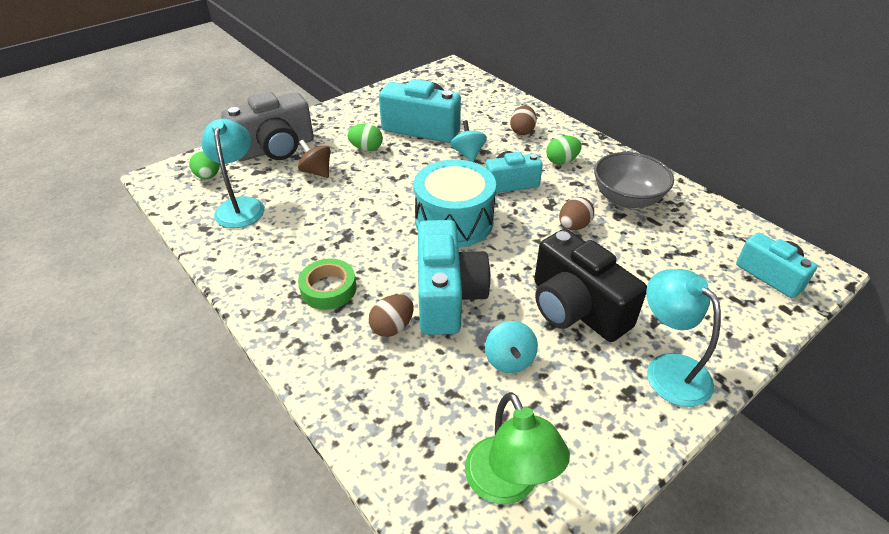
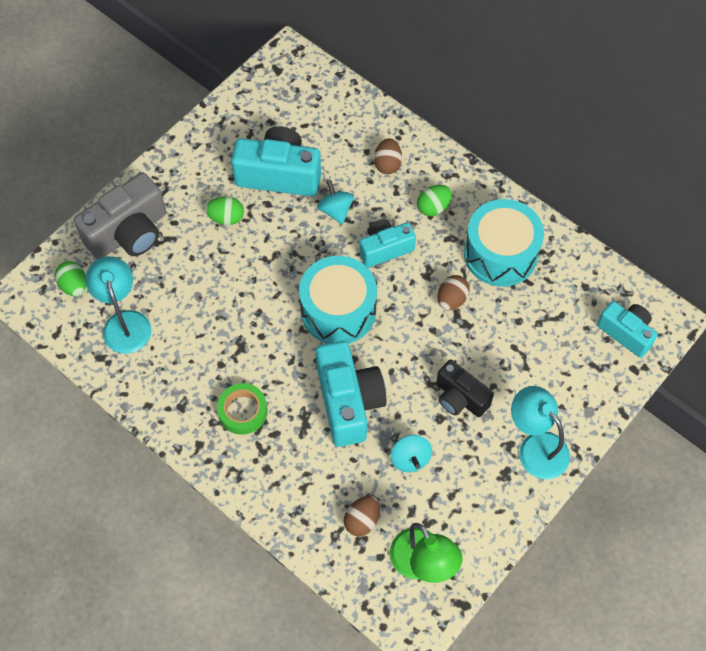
camera: 10 degrees left, 20 degrees up
brown spinning top [298,140,331,178] -> none
brown egg [369,294,414,337] -> brown egg moved to [344,496,380,536]
black camera [534,229,647,342] -> black camera [436,359,494,417], size x0.62
grey bowl [594,152,674,208] -> turquoise drum [464,199,544,287]

